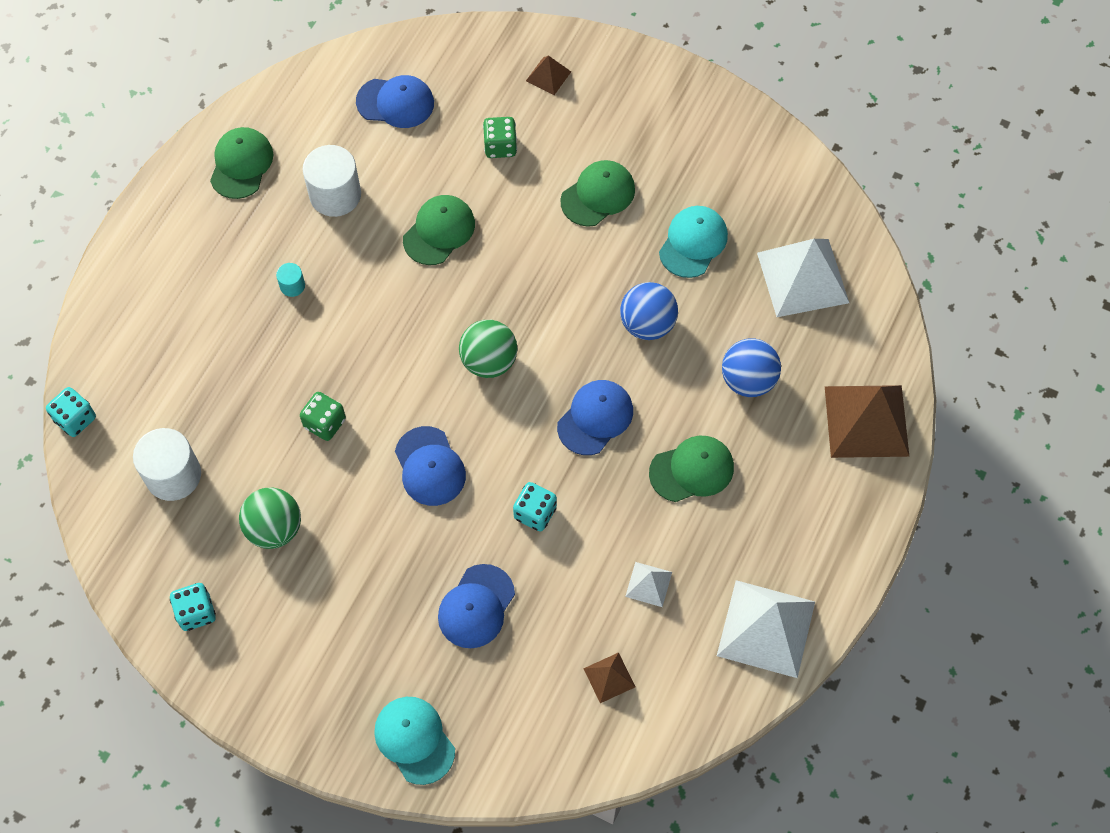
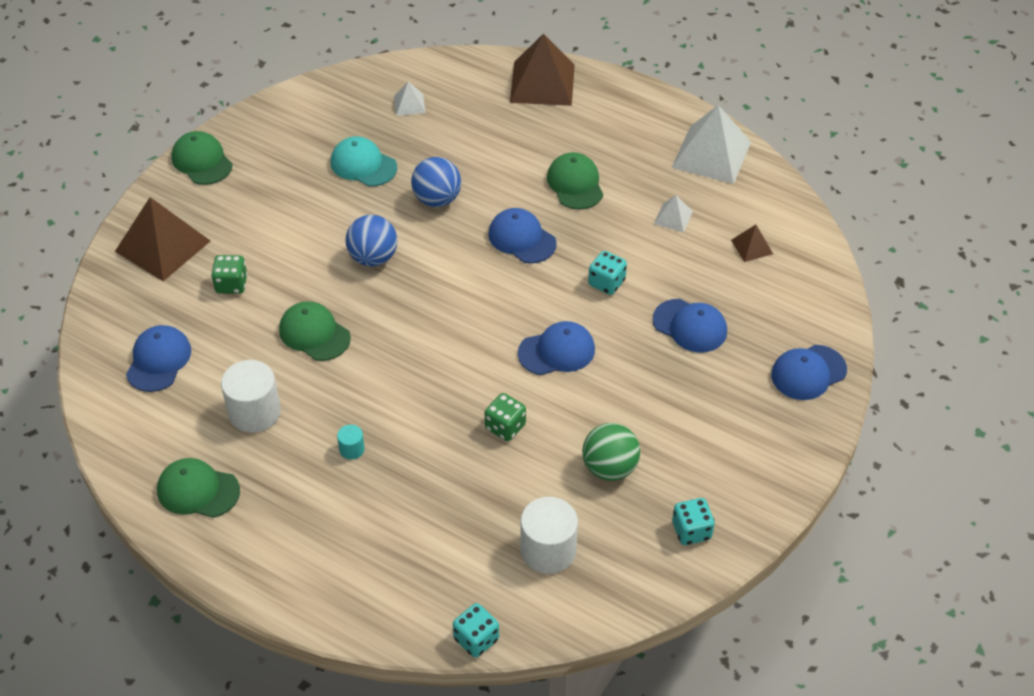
camera: 85 degrees left, 15 degrees down
turquoise cap [374,697,455,785] -> blue cap [771,345,847,400]
green ball [459,320,517,378] -> none
brown pyramid [526,55,571,95] -> brown pyramid [115,197,210,281], size x2.12
green cap [560,160,635,227] -> green cap moved to [171,131,232,185]
blue ball [722,338,781,397] -> blue ball moved to [346,215,397,266]
white pyramid [757,239,849,317] -> white pyramid [394,82,426,116], size x0.47

